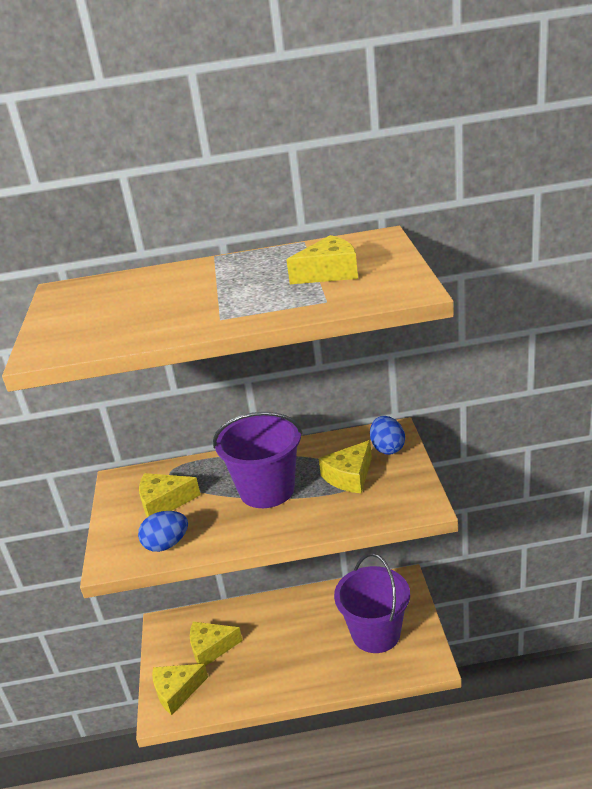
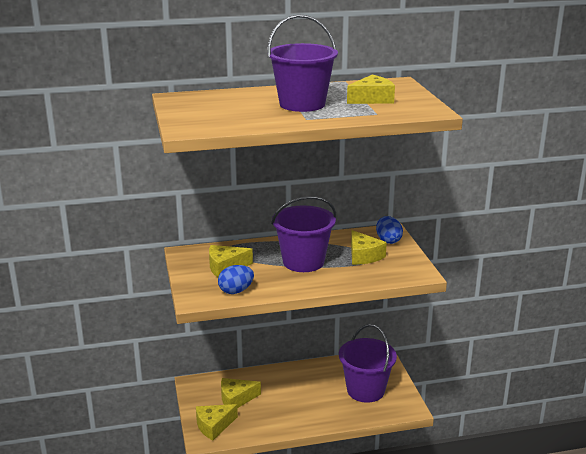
camera: 10 degrees left, 5 degrees down
yellow cheese [319,440,372,493] -> yellow cheese turned 60 degrees counterclockwise [351,230,387,265]
none -> purple bucket [267,14,338,112]

